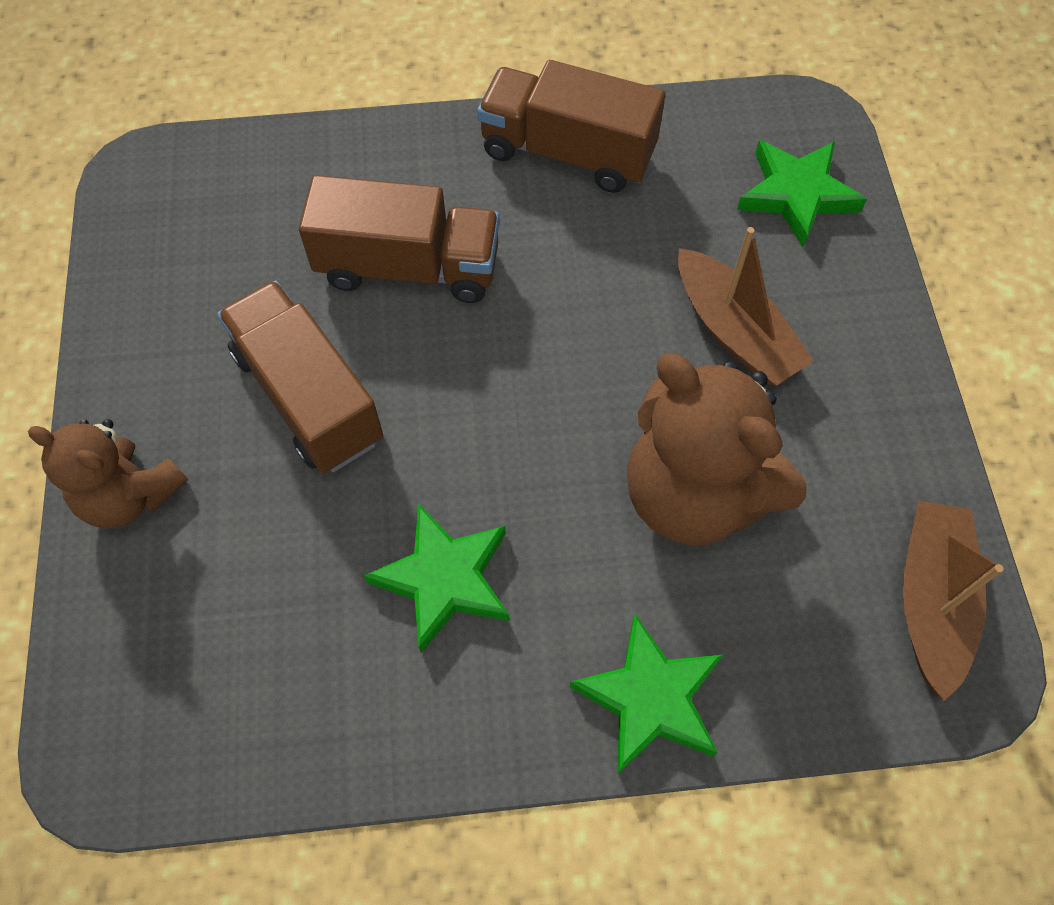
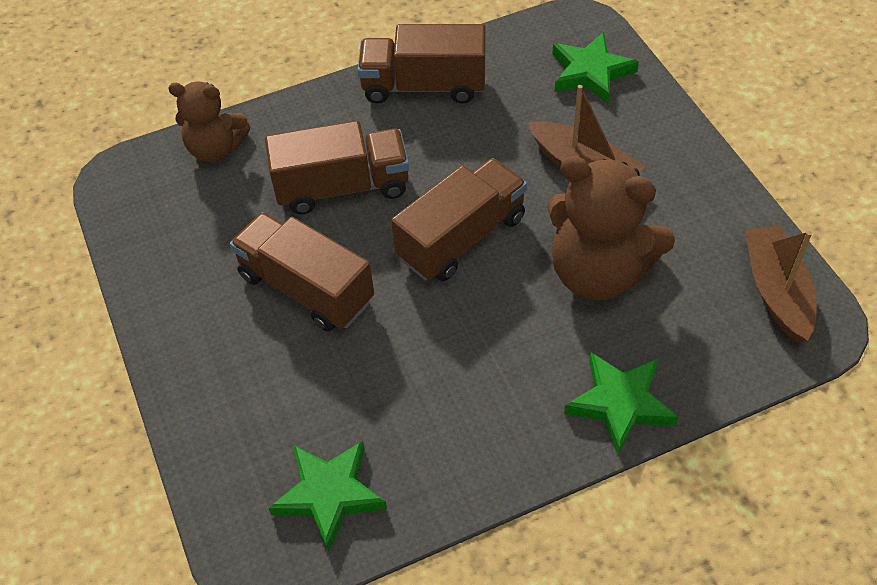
camera: 15 degrees left, 10 degrees down
brown teddy bear [28,419,188,528] -> brown teddy bear moved to [168,82,250,162]
green star [364,503,509,653] -> green star moved to [269,441,387,552]
none -> brown truck [391,158,527,281]

